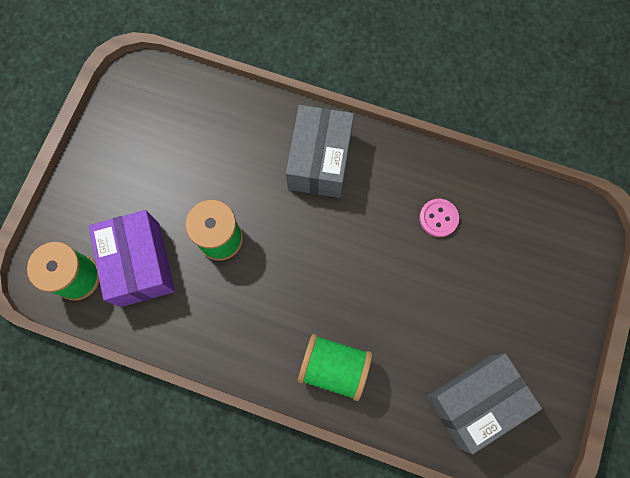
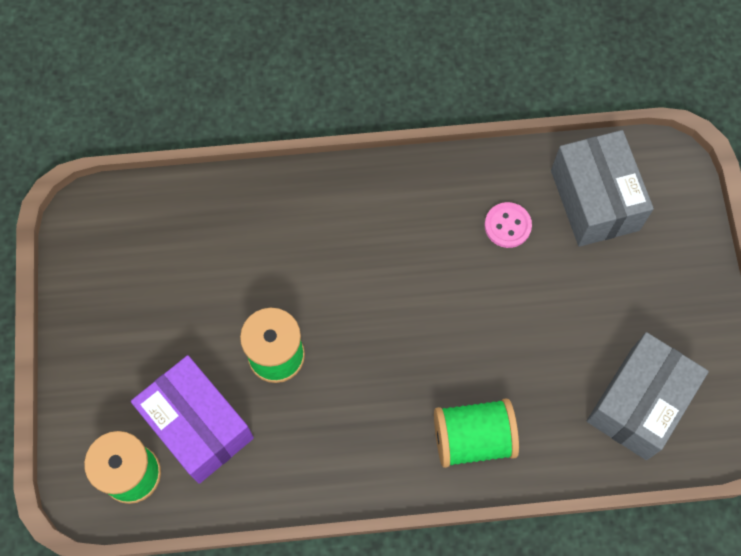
camera: 25 degrees left, 5 degrees down
grey box [286,105,354,198] -> grey box moved to [551,130,654,247]

